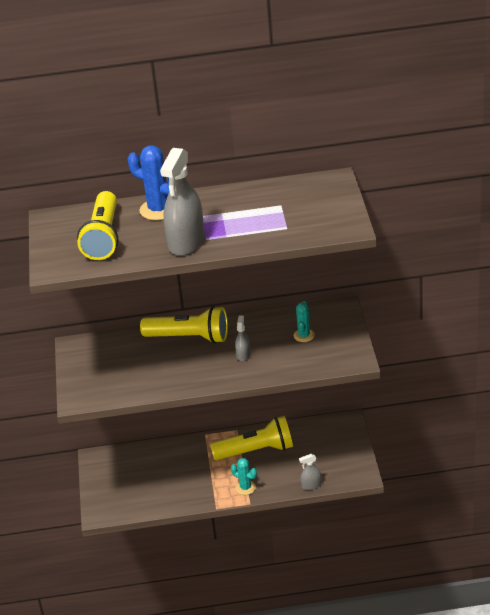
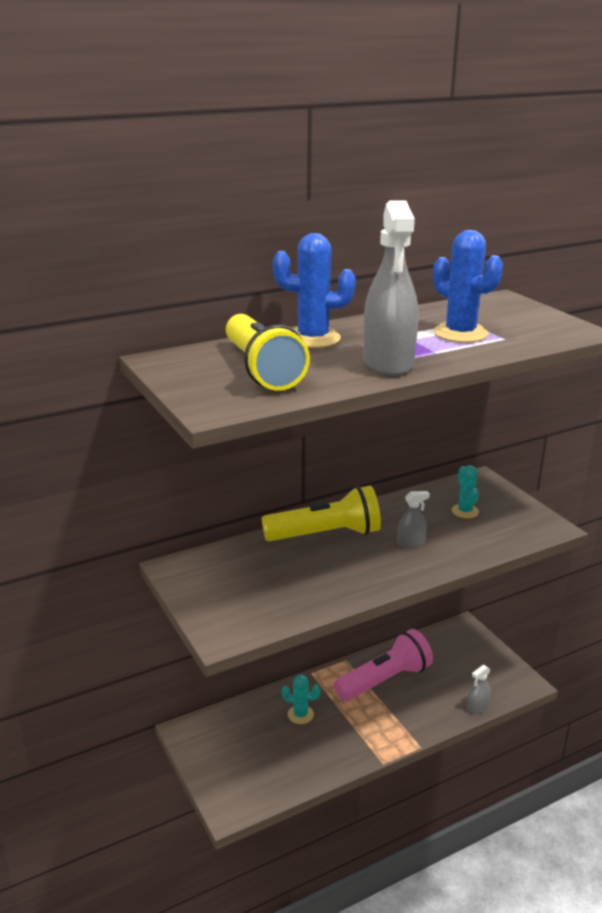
camera: 25 degrees left, 10 degrees down
yellow flashlight [210,416,293,460] -> pink flashlight [334,629,433,701]
turquoise cactus [231,458,257,495] -> turquoise cactus moved to [282,675,320,724]
grey spray bottle [235,315,251,361] -> grey spray bottle turned 90 degrees clockwise [397,491,430,548]
none -> blue cactus [433,230,503,343]

